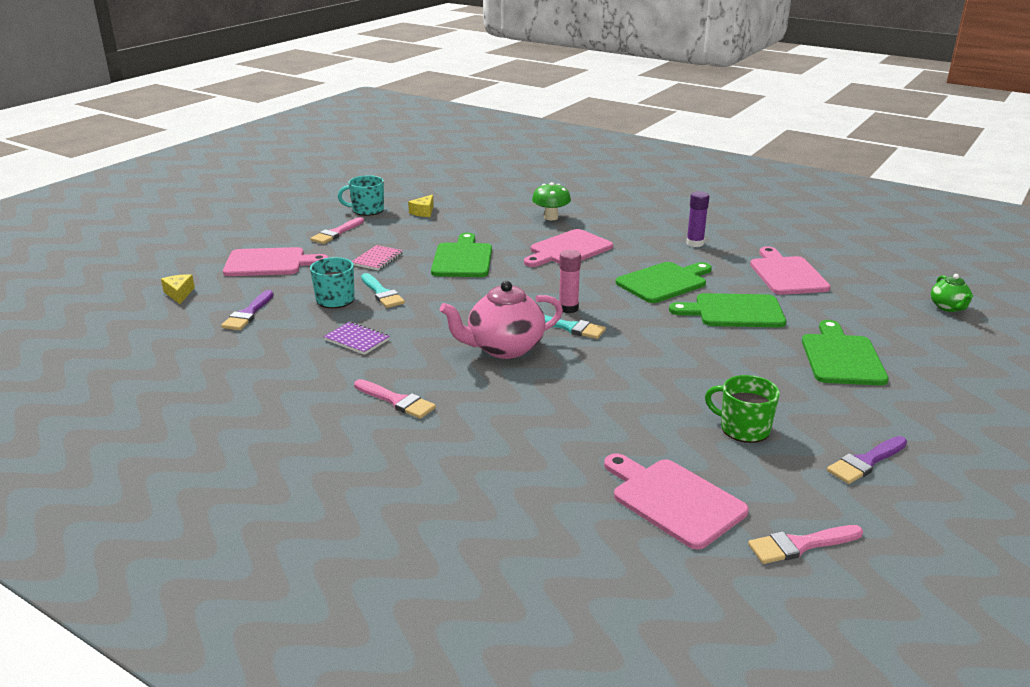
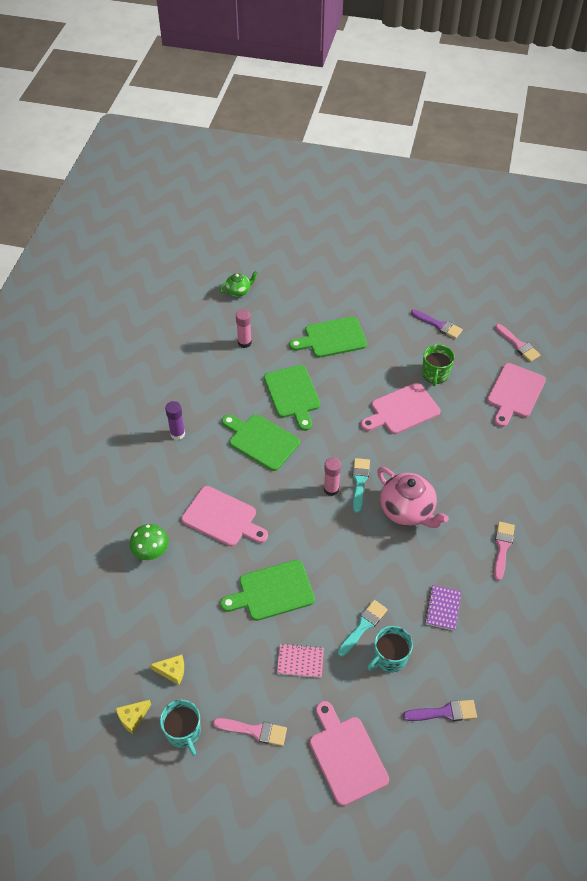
camera: 110 degrees left, 25 degrees up
yellow cheese [161,274,195,304] -> yellow cheese moved to [116,700,151,734]
pink cutting board [750,247,830,295] -> pink cutting board moved to [361,383,440,434]
none -> pink glue stick [236,309,252,348]

